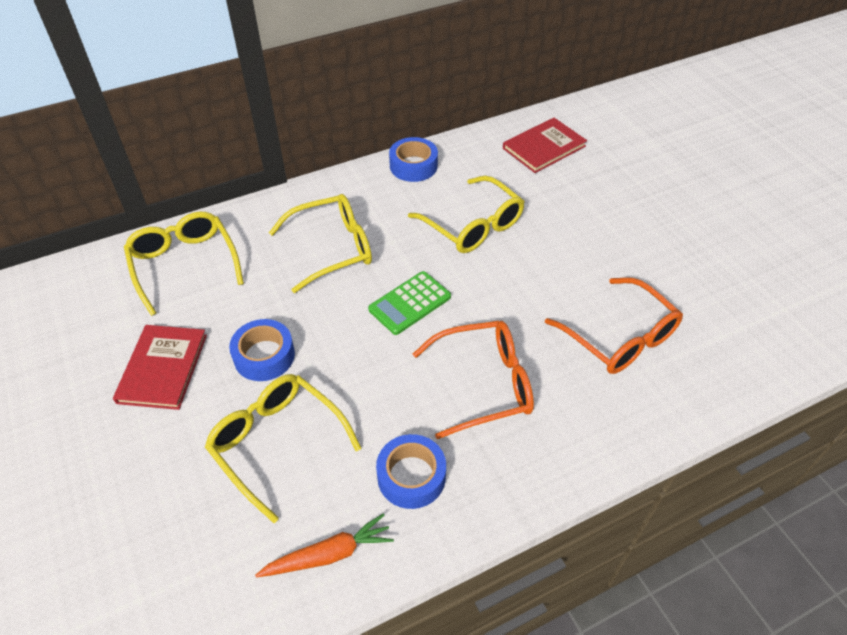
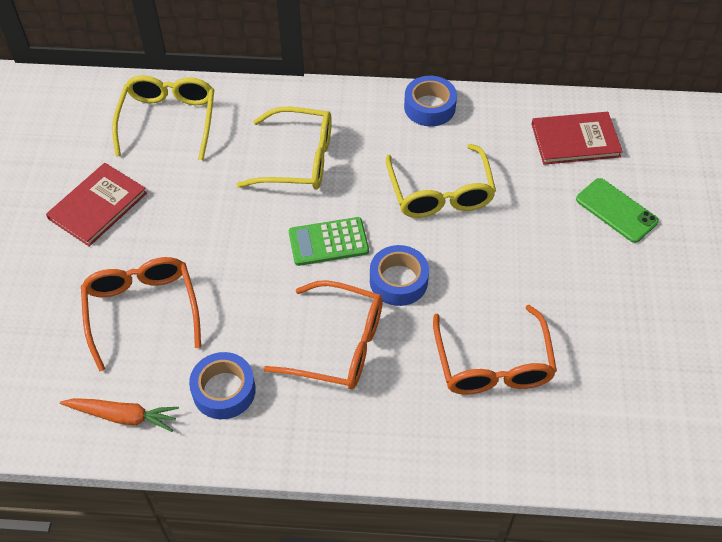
camera: 30 degrees right, 5 degrees up
yellow glasses [205,374,361,523] -> orange glasses [81,257,201,372]
blue tape [229,319,295,381] -> blue tape moved to [370,245,429,306]
none -> green phone [576,178,659,243]

